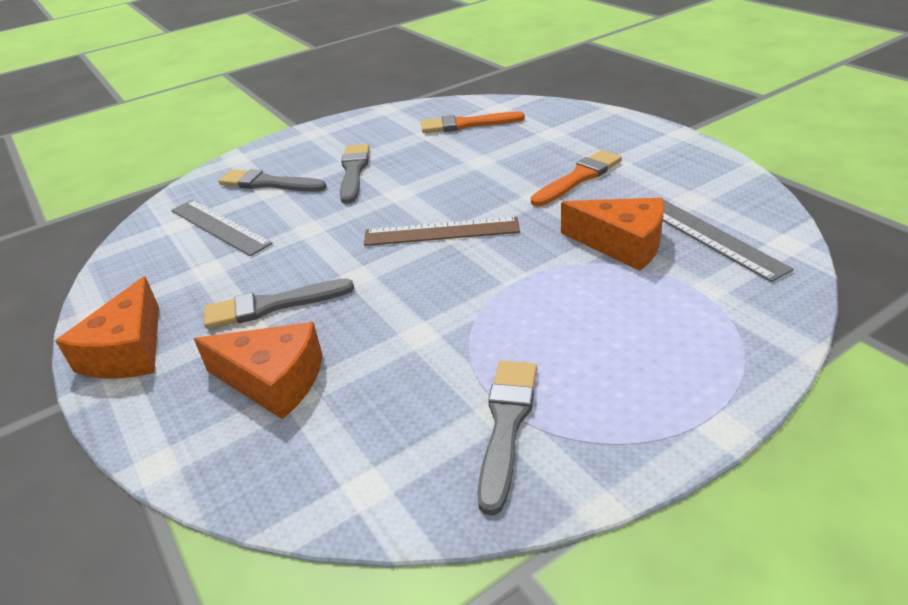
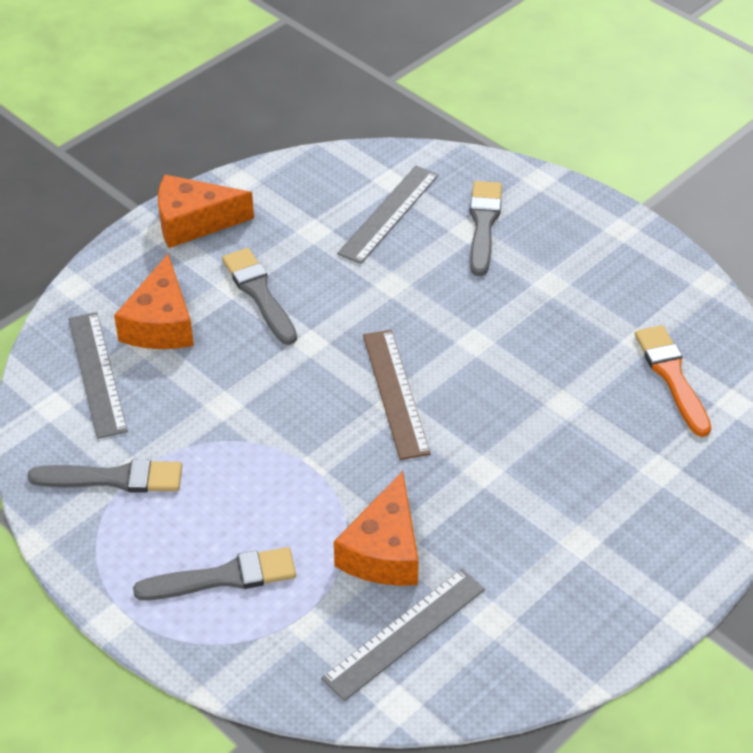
camera: 75 degrees right, 10 degrees up
grey brush [340,144,370,204] -> grey brush moved to [133,547,296,600]
orange brush [531,150,622,206] -> none
none -> grey ruler [68,312,128,439]

